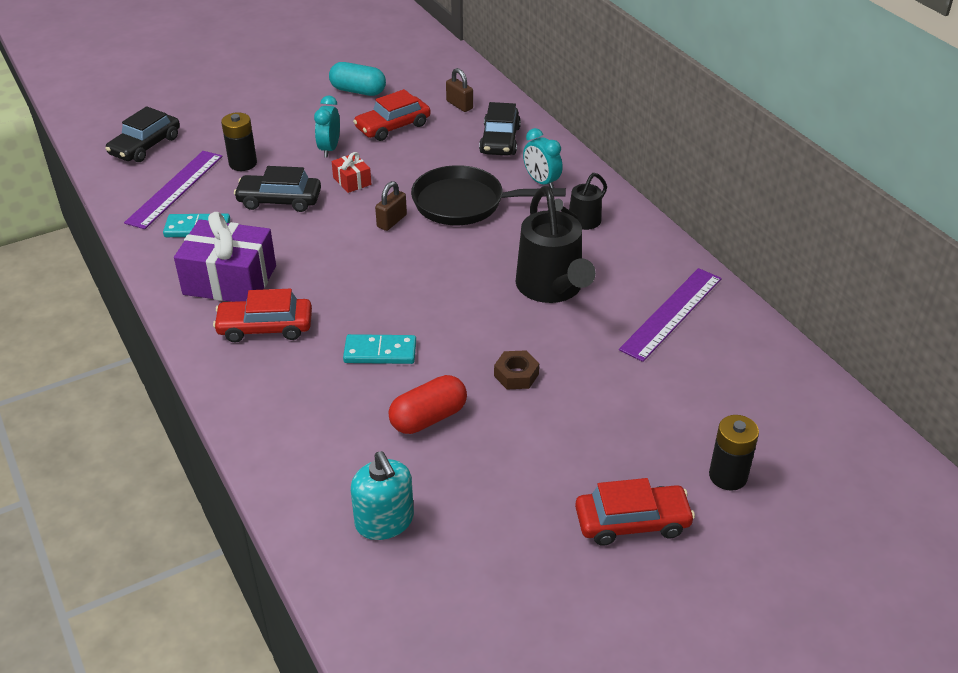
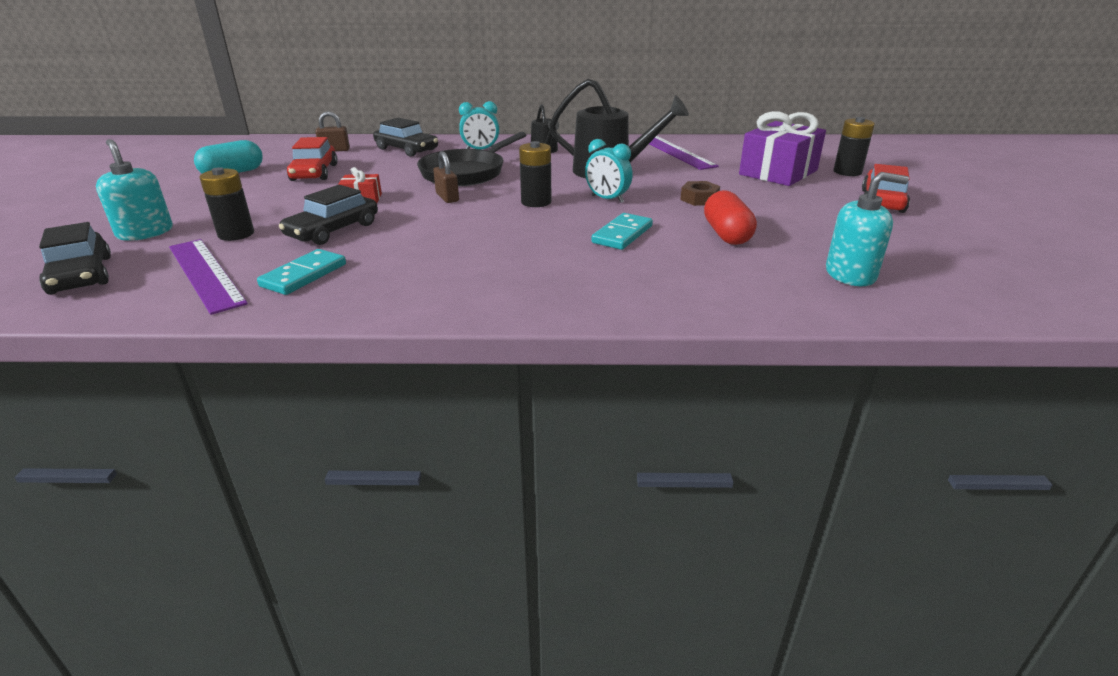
camera: 60 degrees left, 10 degrees down
purple gift [174,212,276,302] -> purple gift moved to [739,111,826,186]
red car [213,289,312,342] -> none
turquoise clock [314,95,340,157] -> turquoise clock moved to [585,139,633,203]
none -> turquoise soap dispenser [96,139,173,240]
none -> black battery [519,141,552,207]

